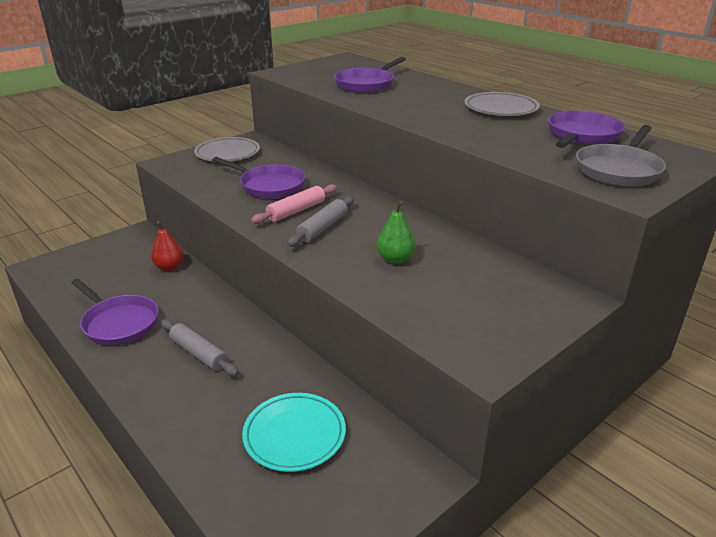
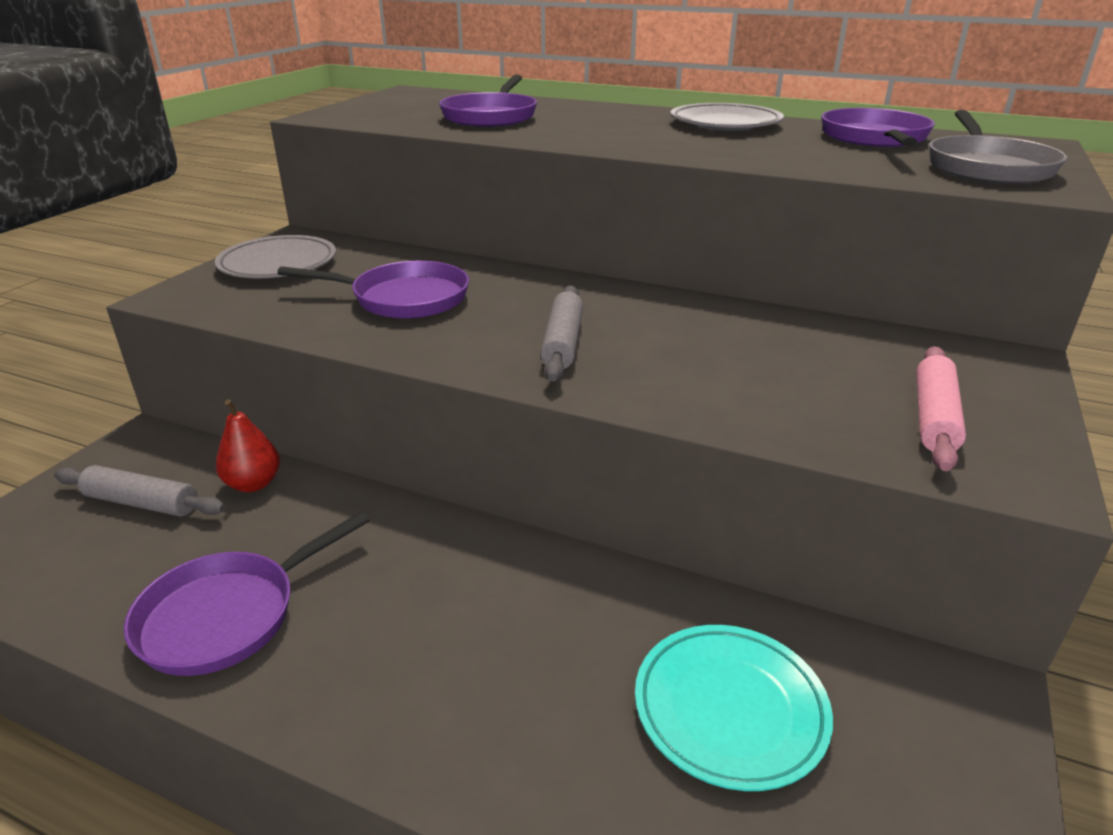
camera: 25 degrees left, 0 degrees up
purple pan [71,279,159,345] -> purple pan turned 120 degrees clockwise [124,512,370,676]
grey rolling pin [161,319,239,376] -> grey rolling pin moved to [54,465,225,516]
pink rolling pin [251,184,337,224] -> pink rolling pin moved to [916,346,966,471]
green pear [377,201,415,264] -> none

